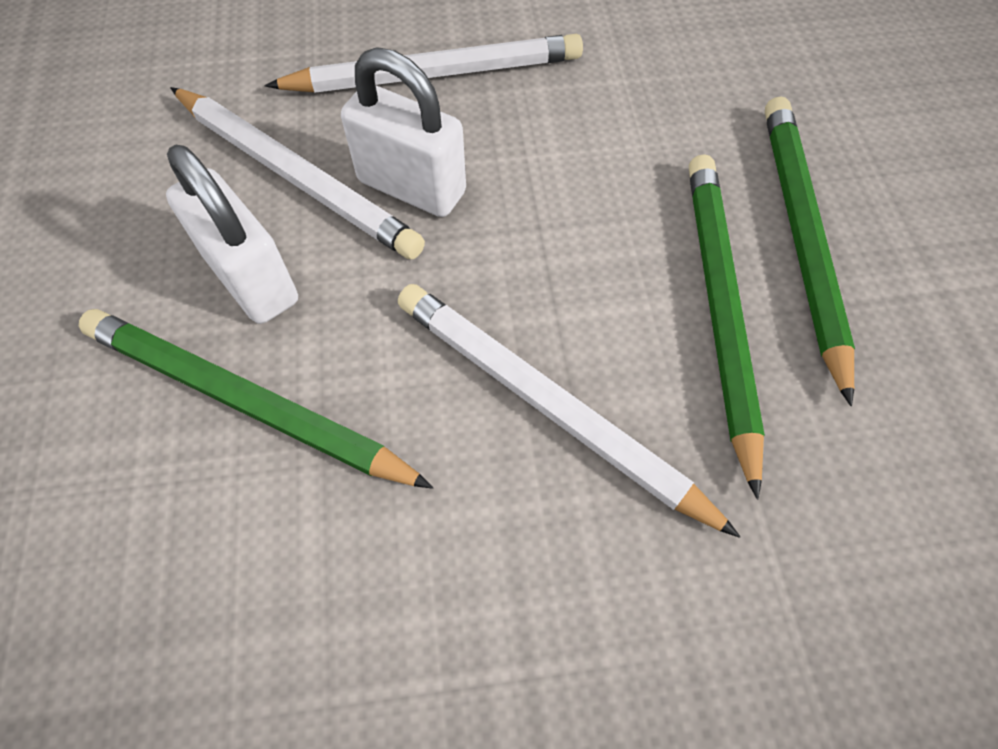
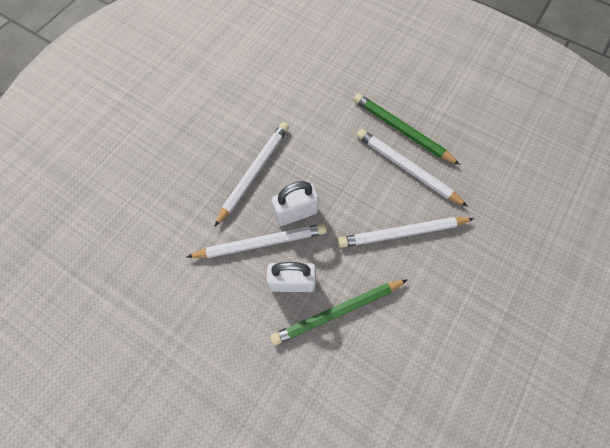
camera: 50 degrees left, 5 degrees up
green pencil [689,154,765,500] -> white pencil [357,129,468,207]

